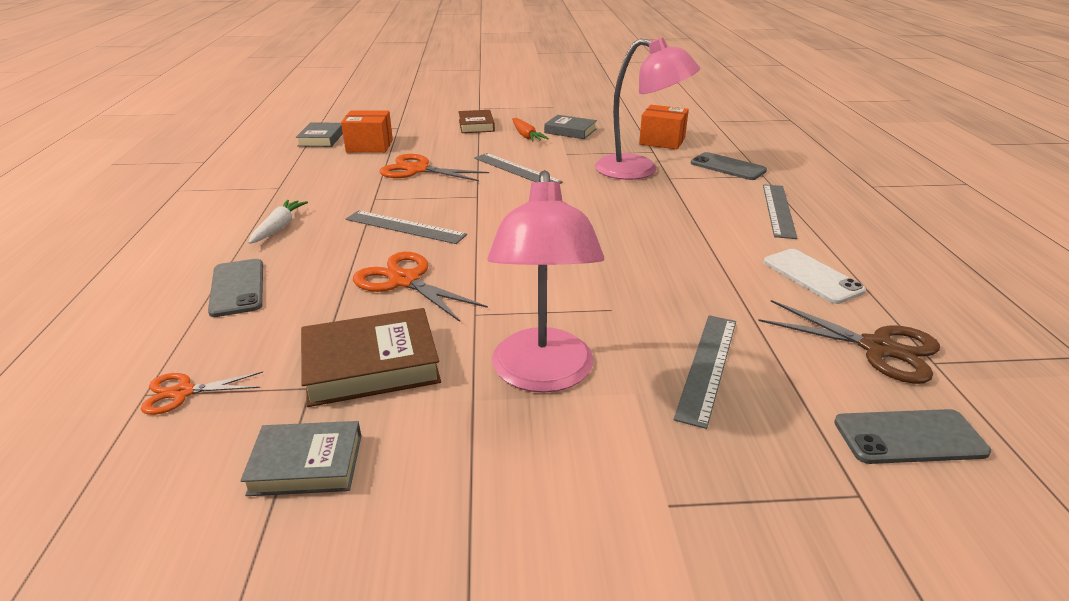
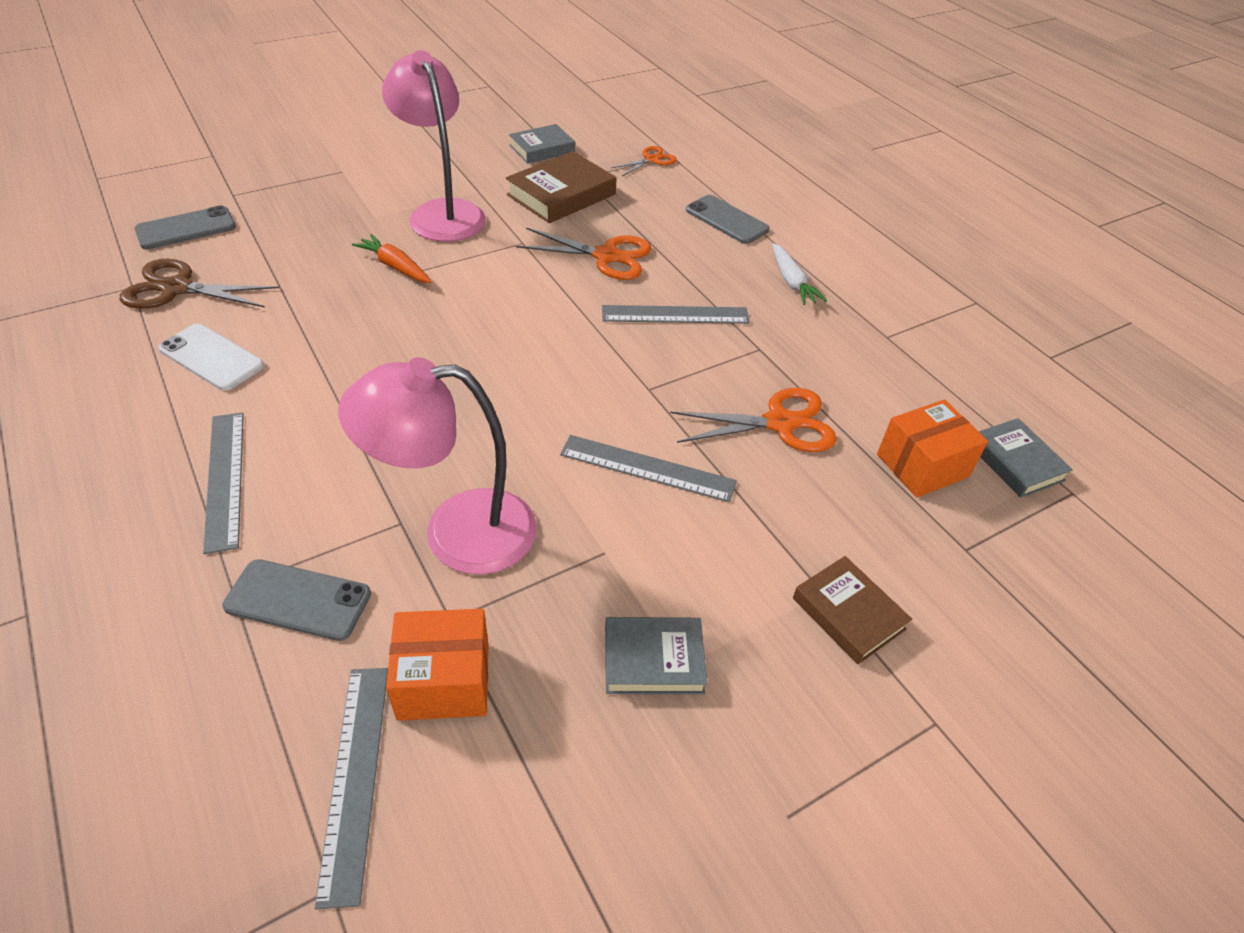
camera: 150 degrees right, 15 degrees up
orange carrot [512,118,549,142] -> orange carrot moved to [352,234,432,283]
grey ruler [673,315,736,429] -> grey ruler moved to [315,668,388,909]

